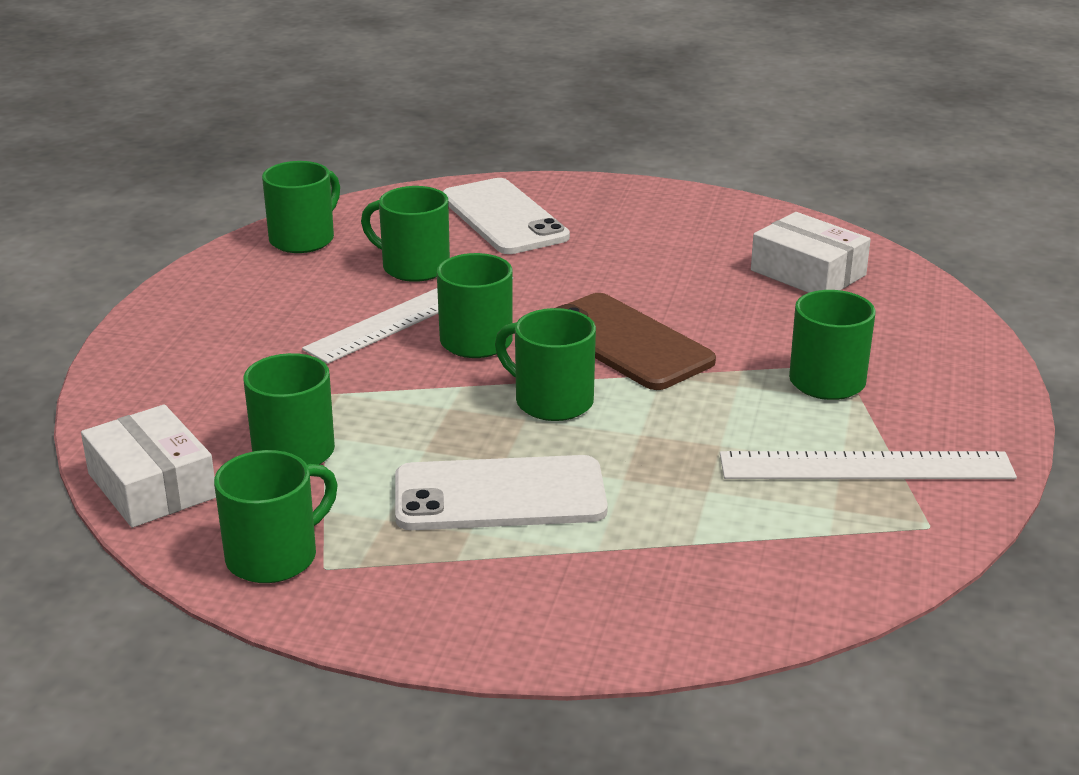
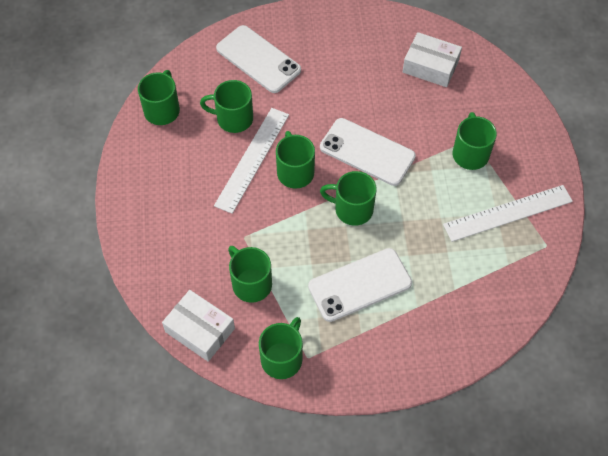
camera: 20 degrees left, 30 degrees up
brown phone [556,293,716,390] -> white phone [320,118,416,186]

